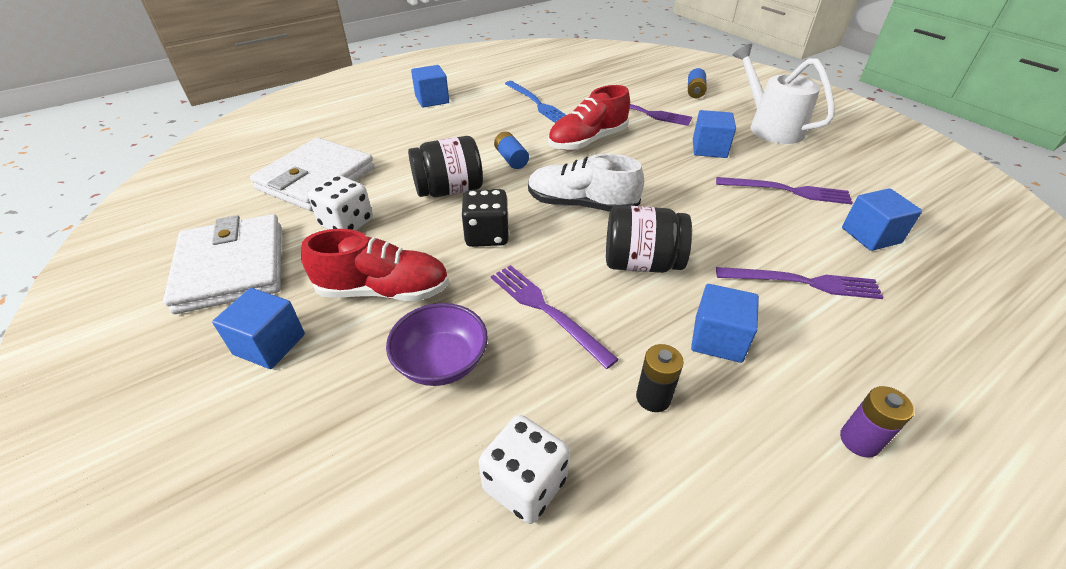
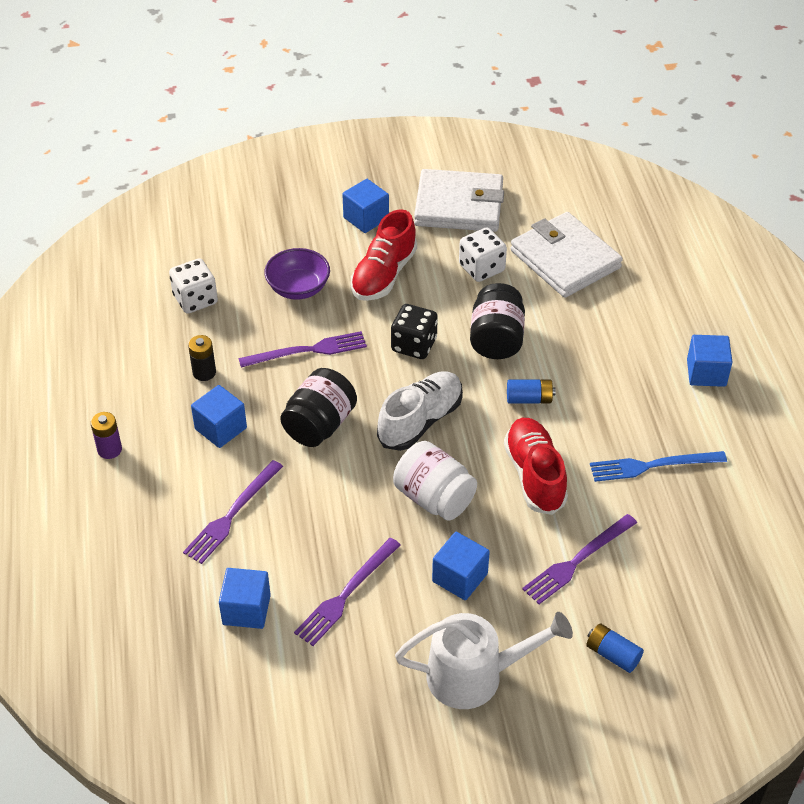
camera: 115 degrees right, 5 degrees up
none -> white jar [393,441,477,521]

